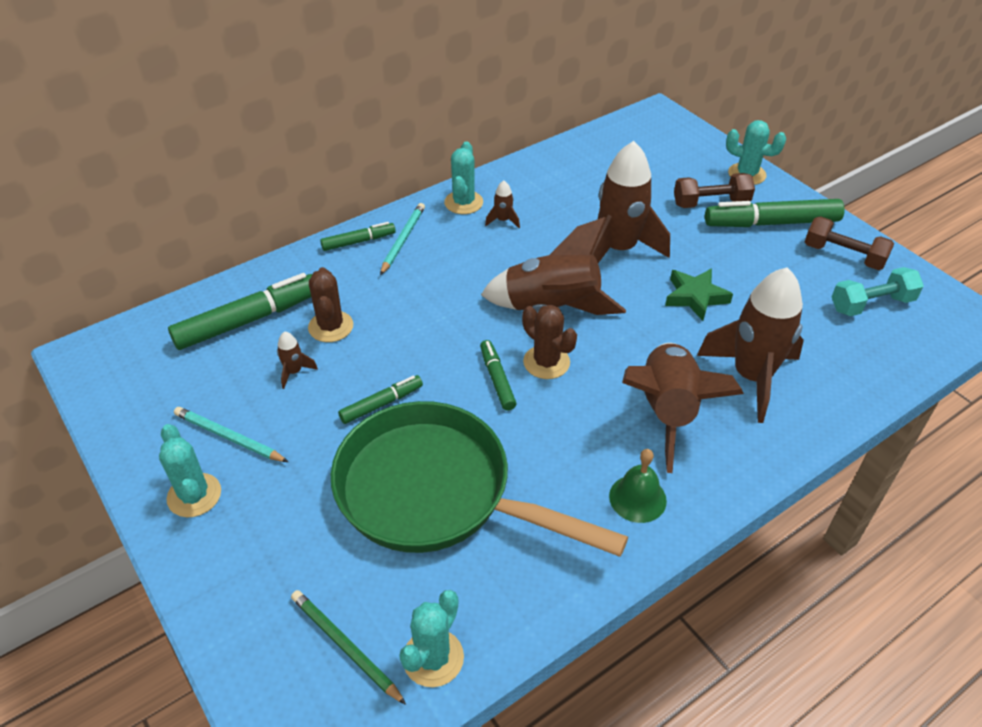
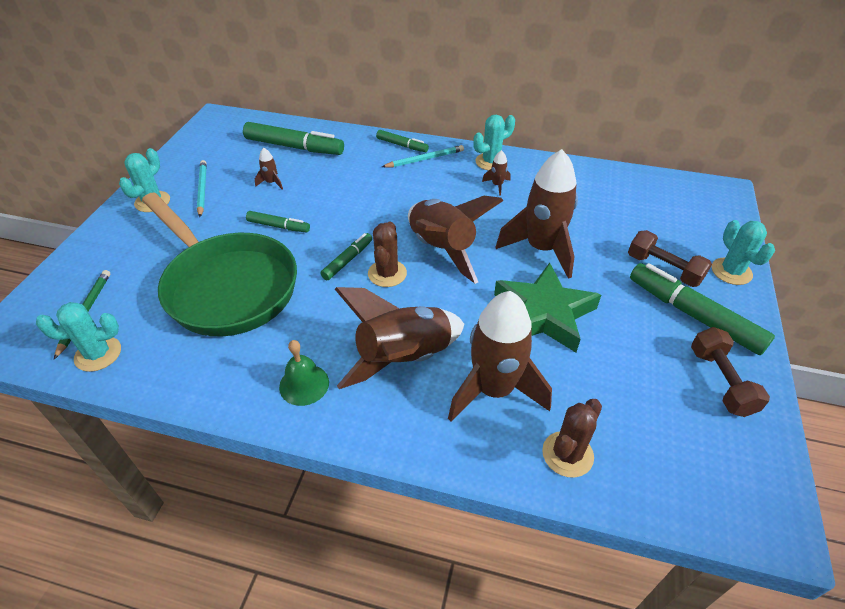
camera: 50 degrees right, 0 degrees up
brown cactus [308,267,353,342] -> brown cactus moved to [542,399,602,478]
green pan [331,401,628,557] -> green pan turned 150 degrees clockwise [142,192,297,336]
green star [665,268,733,321] -> green star [494,263,601,353], size x1.65
turquoise dumbbell [832,267,924,316] -> none

